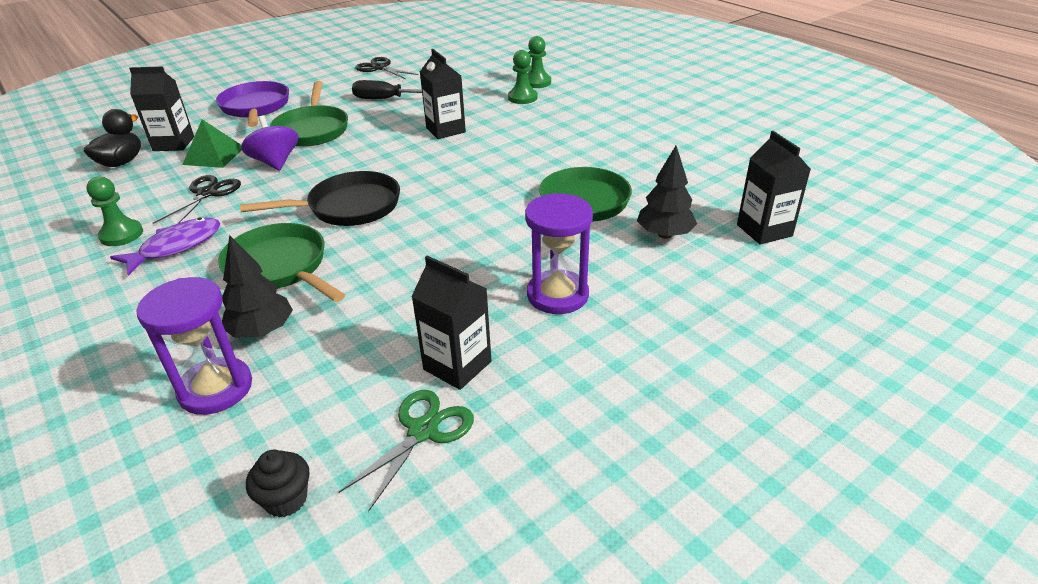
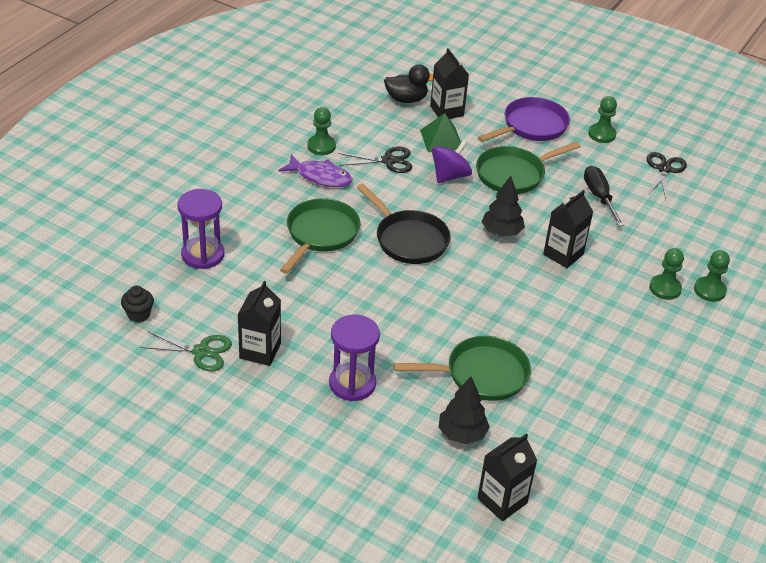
camera: 65 degrees right, 5 degrees up
black tree [222,235,293,338] -> black tree moved to [482,176,525,237]
none -> green pawn [588,96,617,143]

